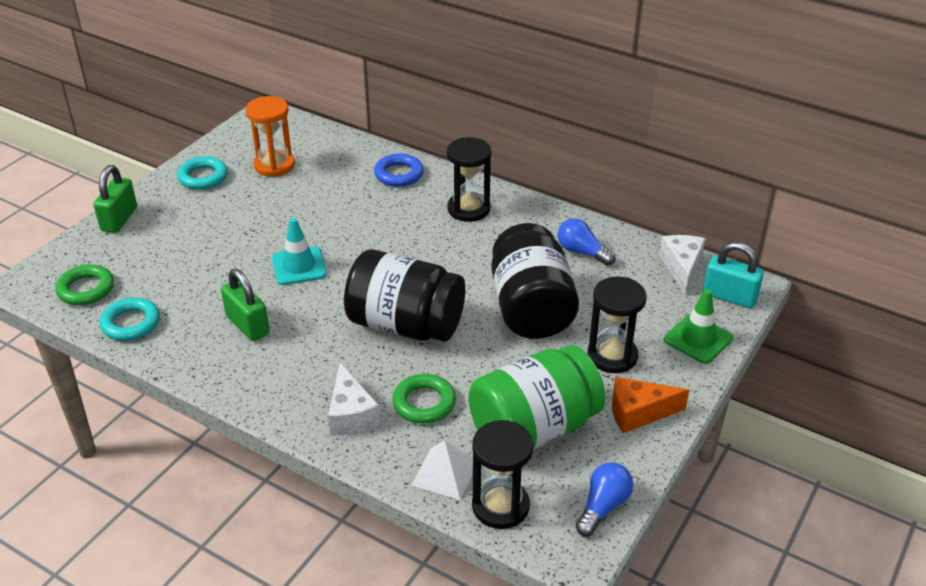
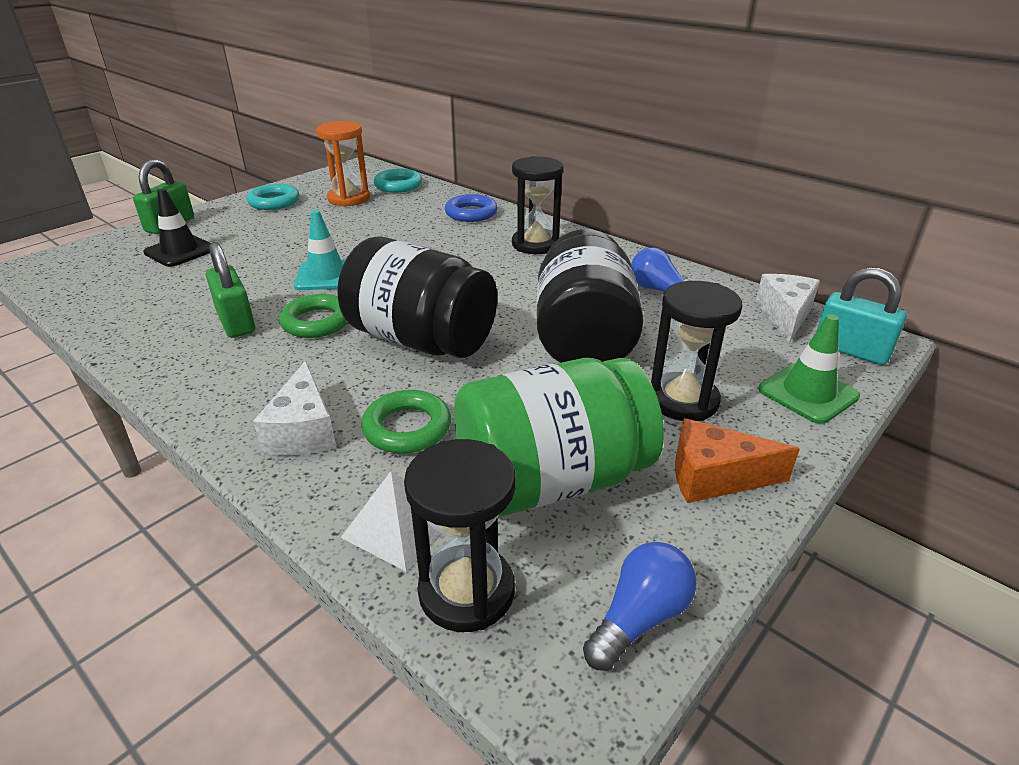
camera: 10 degrees right, 5 degrees down
green ring [55,264,114,305] -> green ring moved to [279,294,348,338]
turquoise ring [100,297,160,341] -> turquoise ring moved to [373,169,422,193]
none -> black traffic cone [143,189,211,267]

